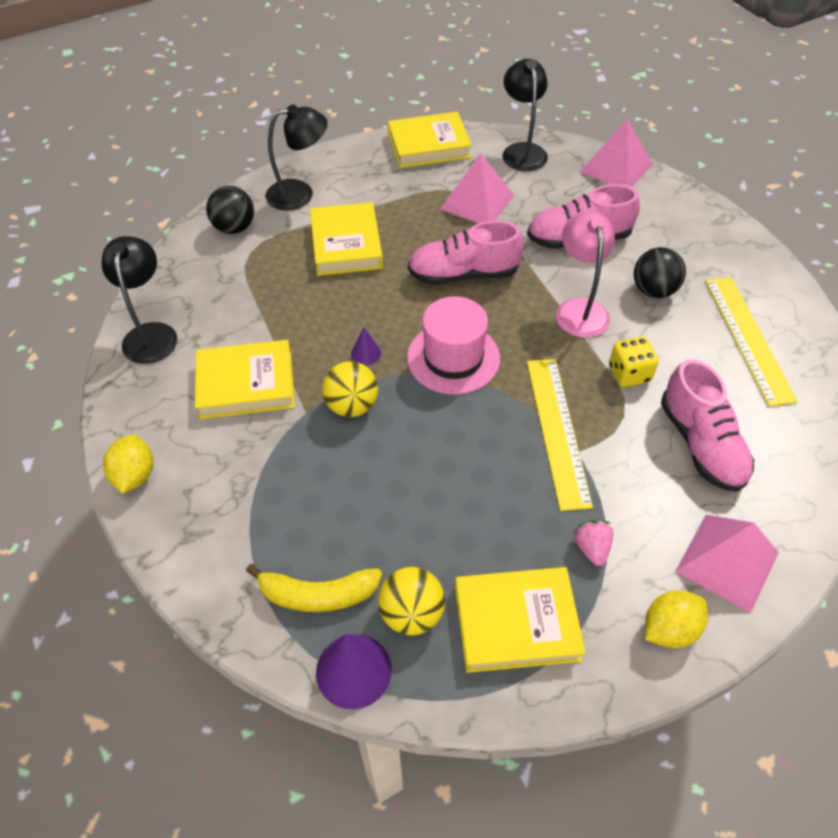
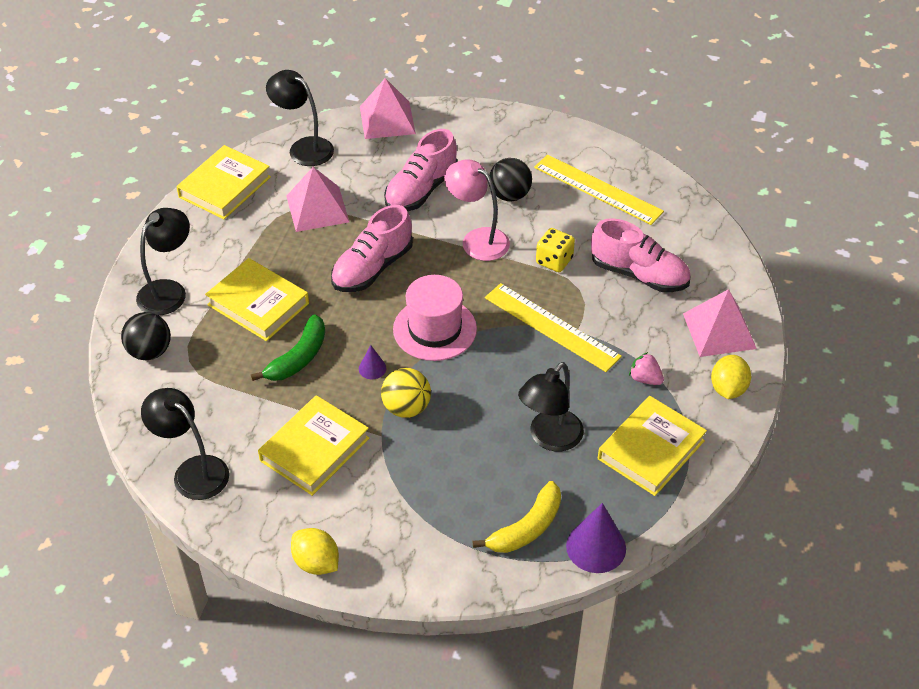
camera: 45 degrees left, 5 degrees down
yellow ball [378,567,445,636] -> none
none -> green banana [251,314,325,381]
none -> black lamp [518,362,584,451]

